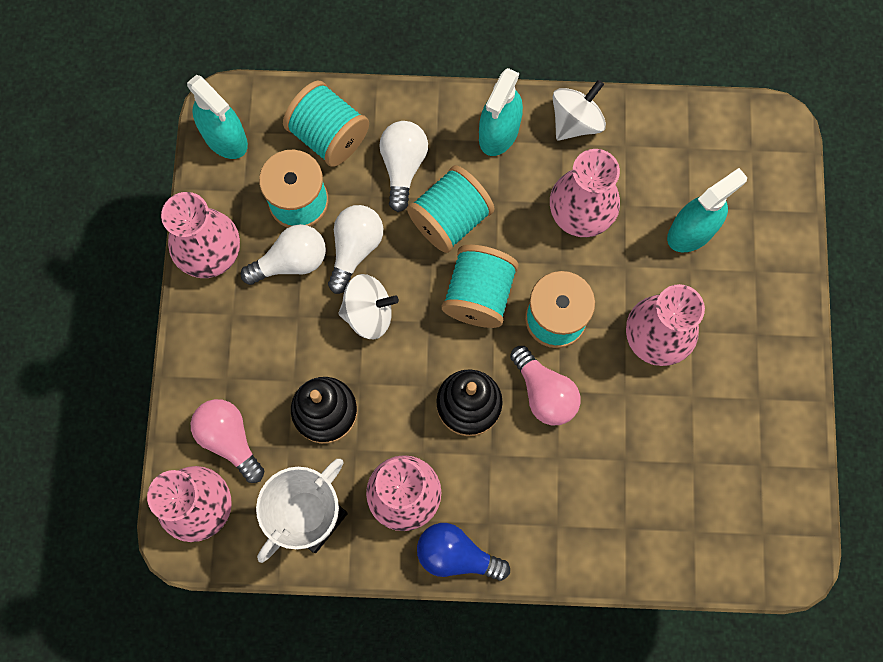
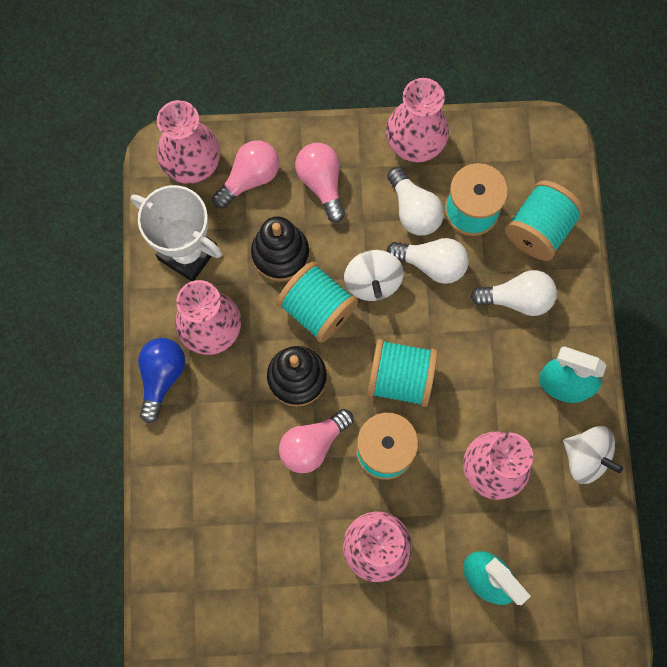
camera: 85 degrees right, 0 degrees up
turquoise spray bottle [187,75,248,159] -> none
turquoise spool [407,165,495,253] -> turquoise spool moved to [276,262,358,343]
none -> pink light bulb [295,143,345,223]

